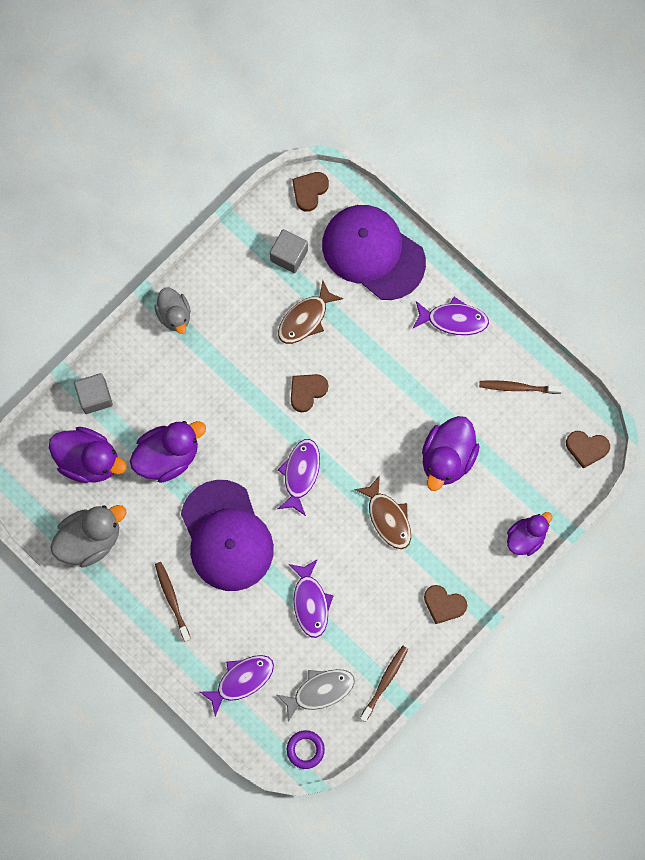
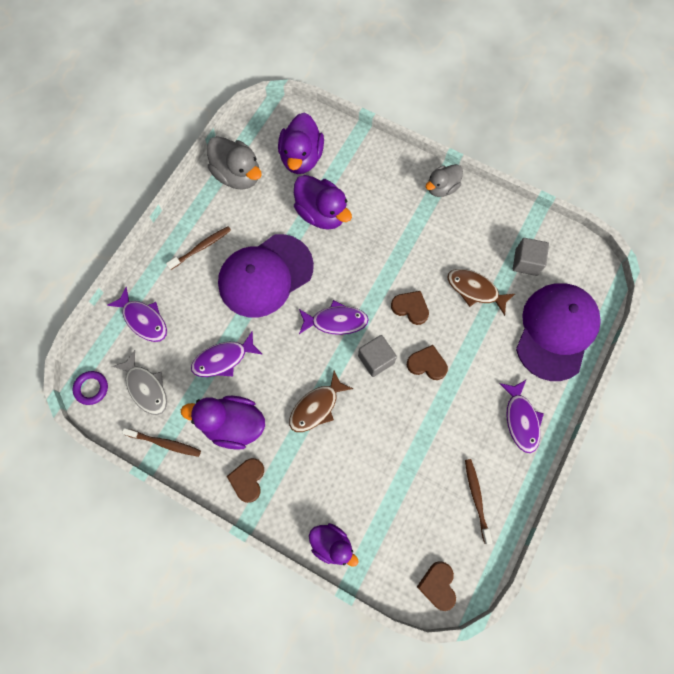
camera: 75 degrees right, 5 degrees down
grey cube [74,373,113,414] -> grey cube moved to [358,335,397,377]
brown heart [292,172,329,212] -> brown heart moved to [407,345,448,380]
purple duck [422,416,480,491] -> purple duck moved to [181,396,265,450]

